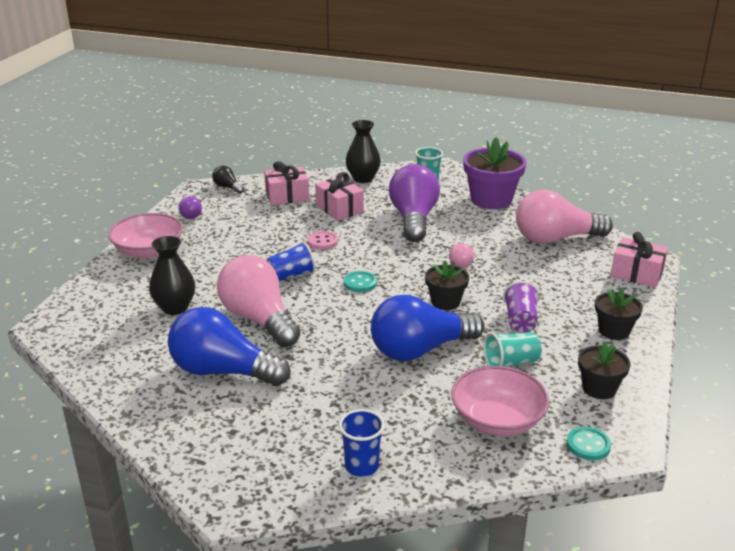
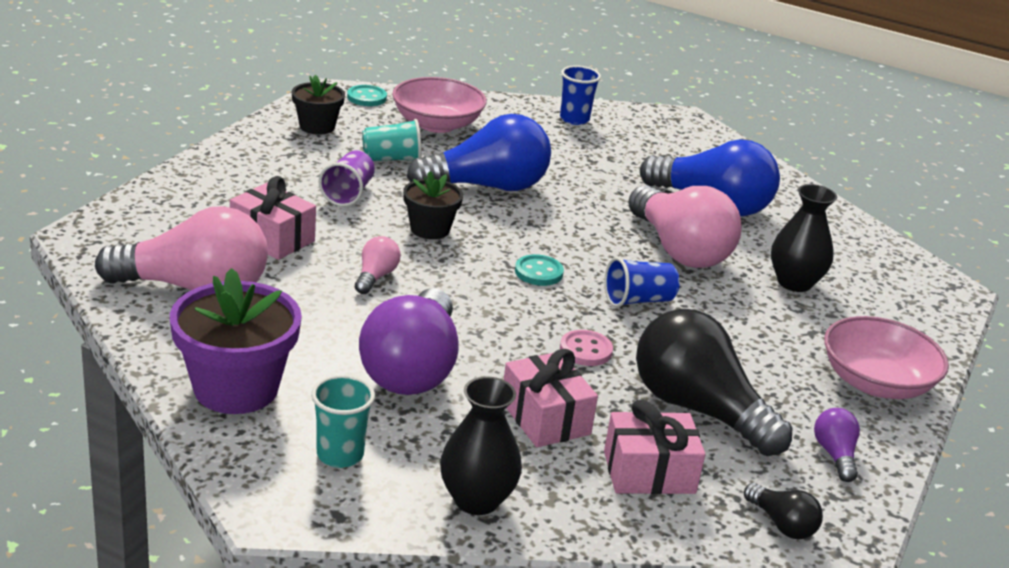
camera: 175 degrees left, 0 degrees up
black flower pot [595,288,643,340] -> none
pink gift [610,232,668,288] -> pink gift moved to [230,176,316,260]
none -> black light bulb [636,309,792,456]

